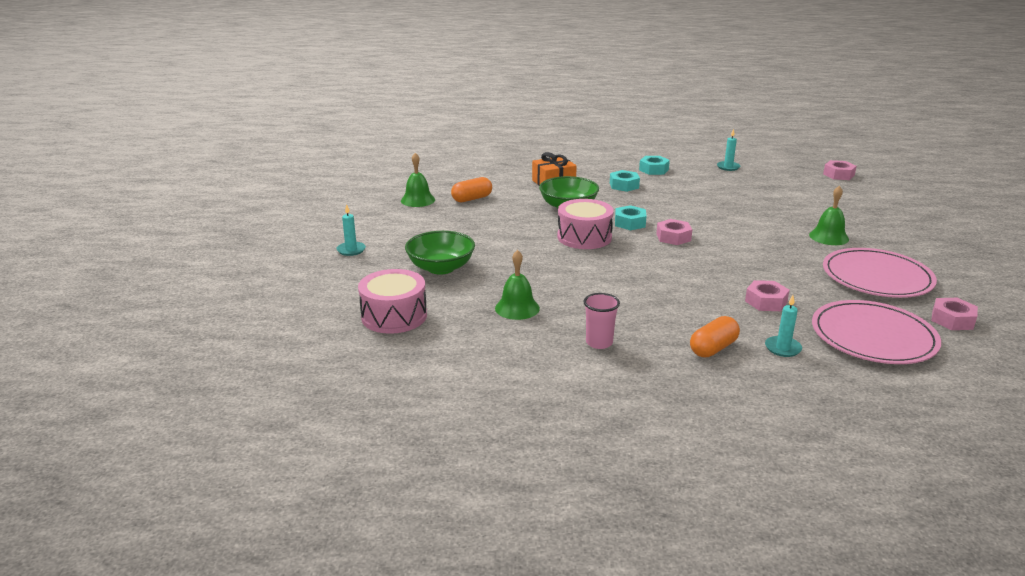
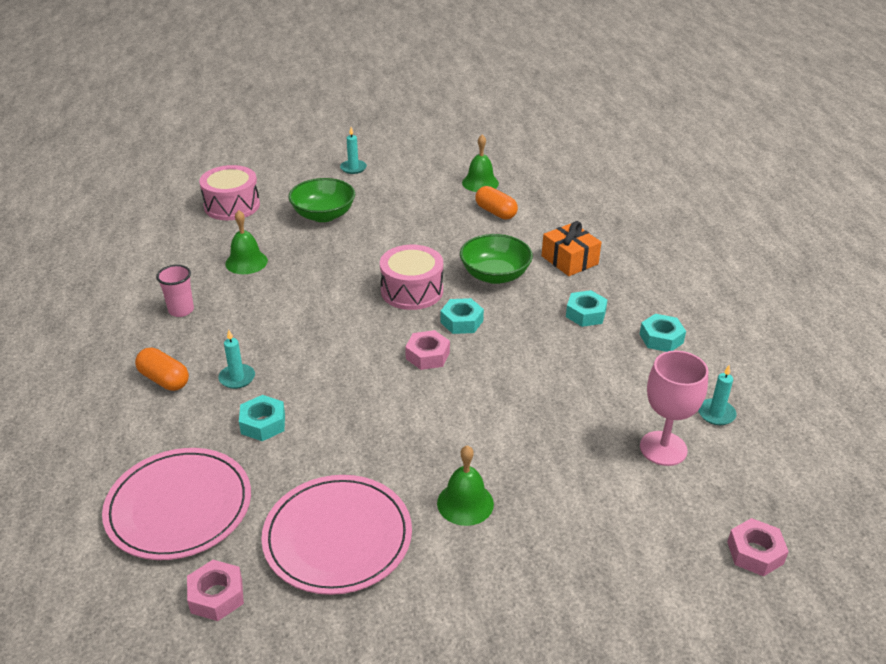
camera: 80 degrees right, 10 degrees up
pink nut [745,280,790,311] -> turquoise nut [239,395,285,441]
turquoise candle [765,295,802,357] -> turquoise candle moved to [218,330,255,389]
none -> pink goblet [640,351,708,466]

